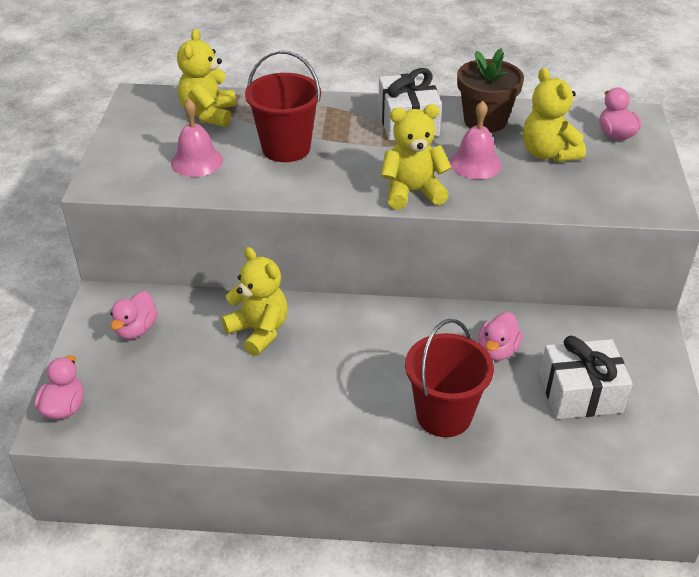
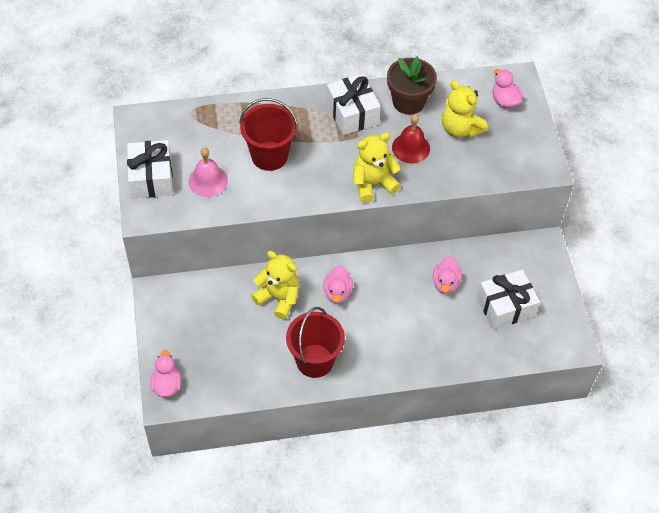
camera: 15 degrees left, 15 degrees up
pink duck [110,291,158,339] -> pink duck moved to [324,265,353,304]
yellow teddy bear [177,29,236,127] -> none
red bucket [405,319,494,437] -> red bucket moved to [286,307,345,378]
pink bell [450,101,502,179] -> red bell [392,114,430,163]
none -> white gift [127,140,173,198]

